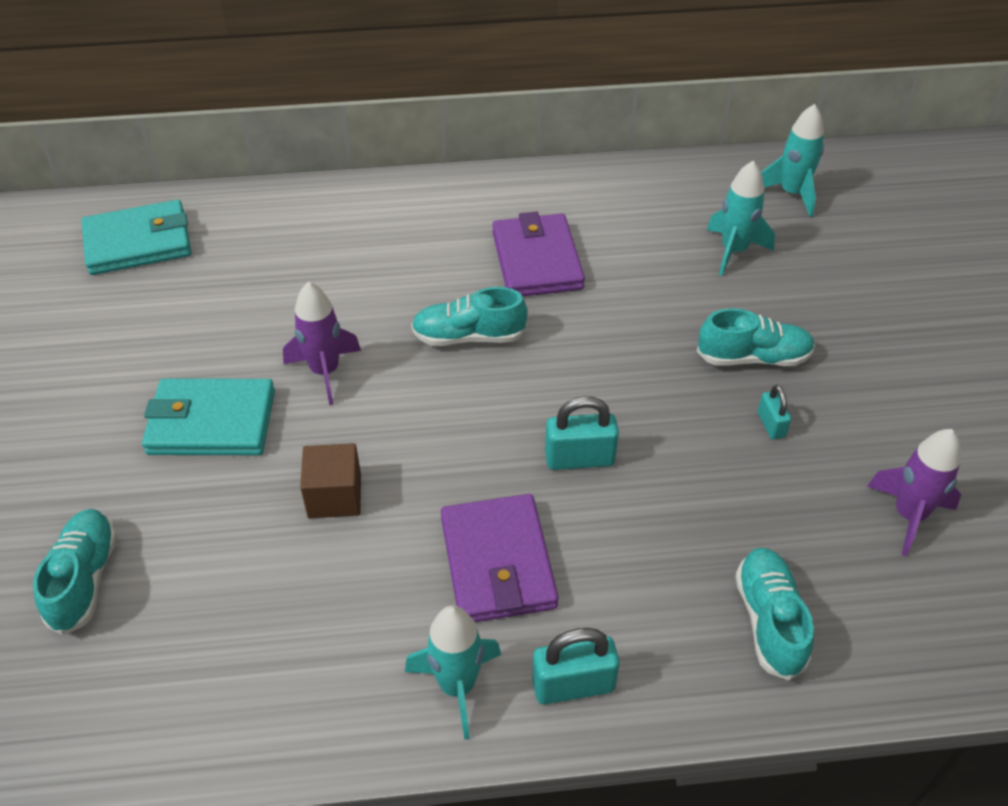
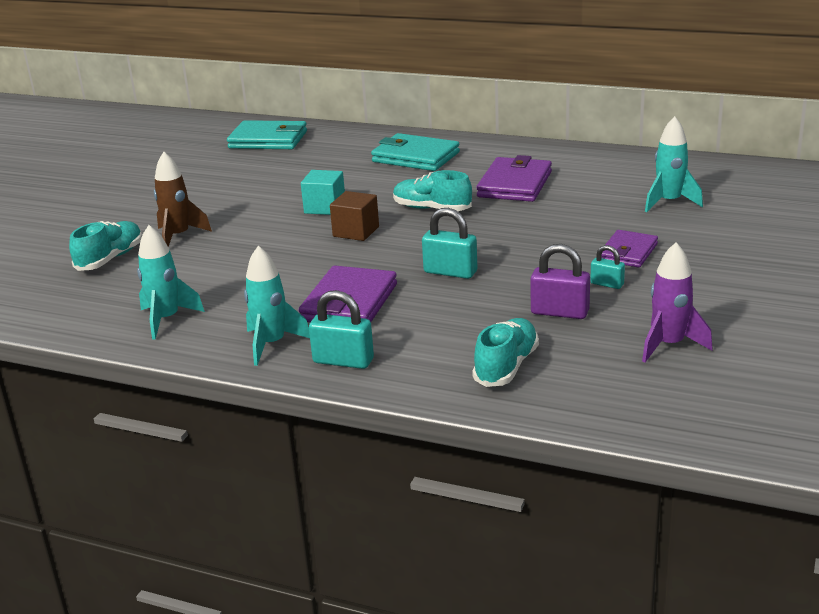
camera: 30 degrees right, 20 degrees down
turquoise wallet [142,378,275,455] -> turquoise wallet moved to [371,133,460,171]
purple rocket [283,282,361,405] -> turquoise cube [301,170,345,215]
brown cube [300,443,361,518] -> brown cube moved to [330,191,379,241]
turquoise shoe [697,308,815,366] -> purple wallet [602,230,658,268]
turquoise padlock [758,385,791,439] -> turquoise padlock turned 75 degrees counterclockwise [590,245,625,289]
turquoise rocket [761,104,824,217] -> turquoise rocket moved to [137,225,205,340]
none -> brown rocket [154,152,212,247]
none -> purple padlock [531,244,590,319]

